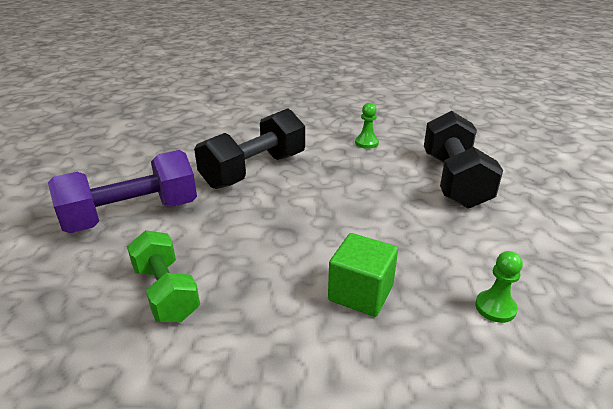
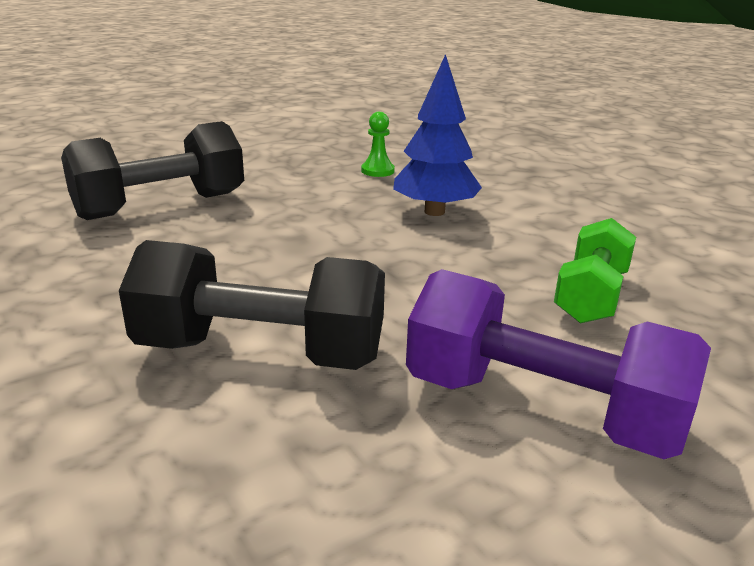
camera: 125 degrees left, 5 degrees down
green cube [328,233,398,317] -> blue tree [393,54,482,216]
green pawn [355,103,379,149] -> none

